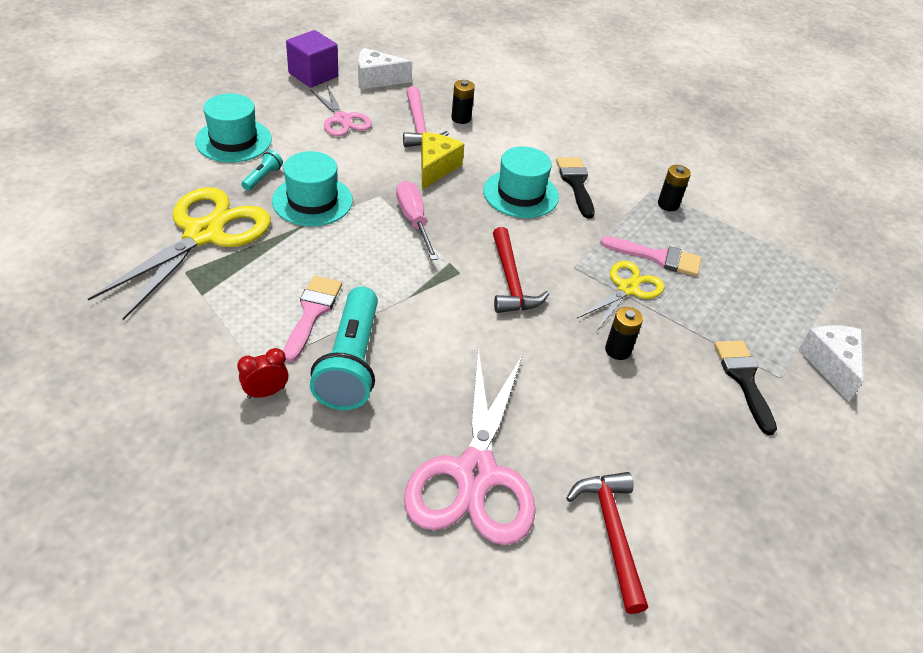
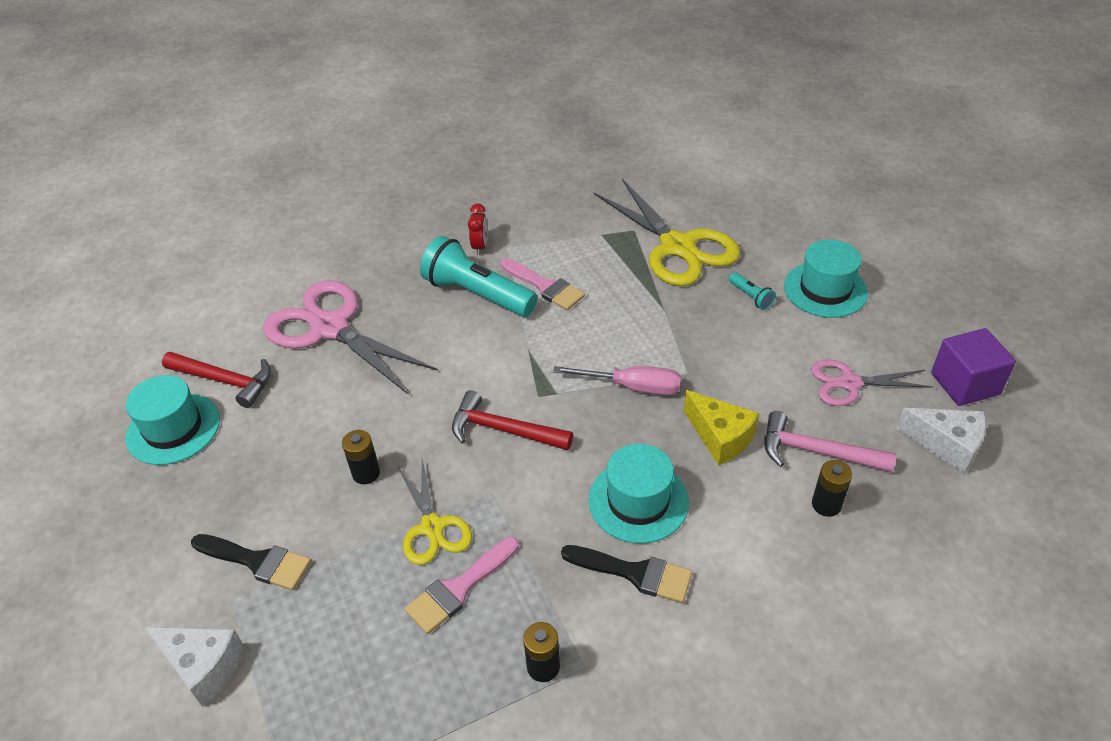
camera: 125 degrees right, 0 degrees up
turquoise hat [272,151,353,226] -> turquoise hat moved to [125,375,220,465]
white cheese [358,48,413,89] -> white cheese turned 90 degrees clockwise [896,408,986,474]

